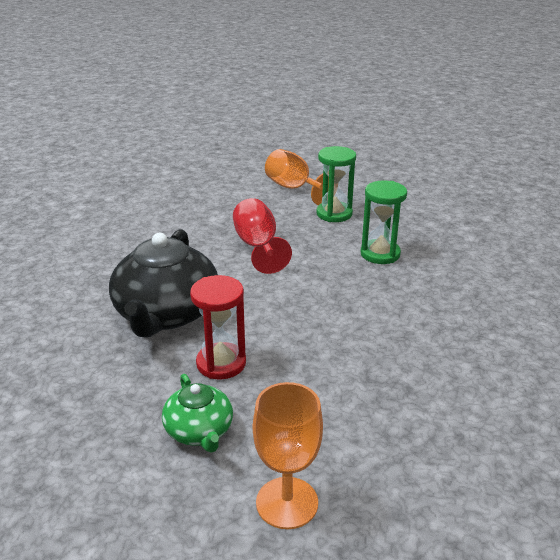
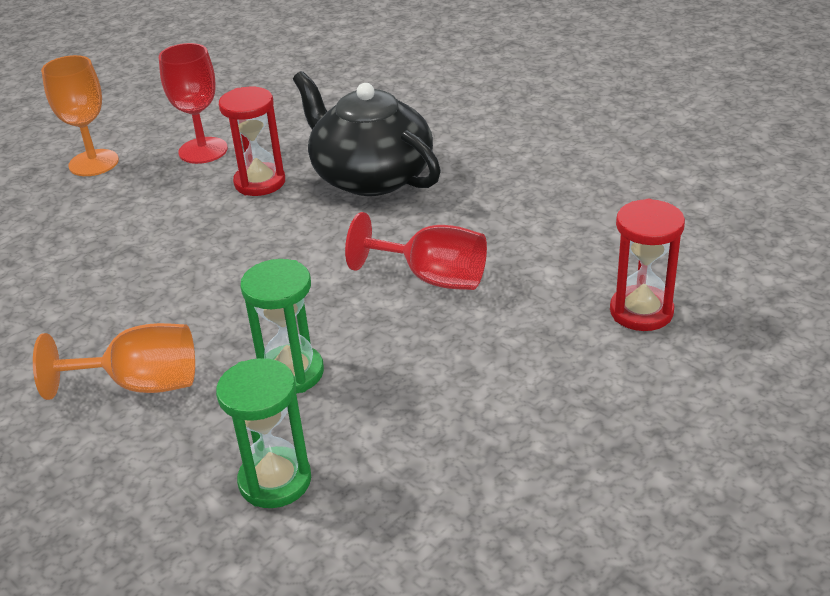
camera: 130 degrees right, 5 degrees up
green teapot [162,374,233,453] -> red goblet [159,43,228,164]
orange goblet [265,149,329,205] -> orange goblet moved to [33,323,195,400]
green hourglass [317,146,356,222] -> green hourglass moved to [216,358,311,508]
none -> red hourglass [610,199,685,331]

